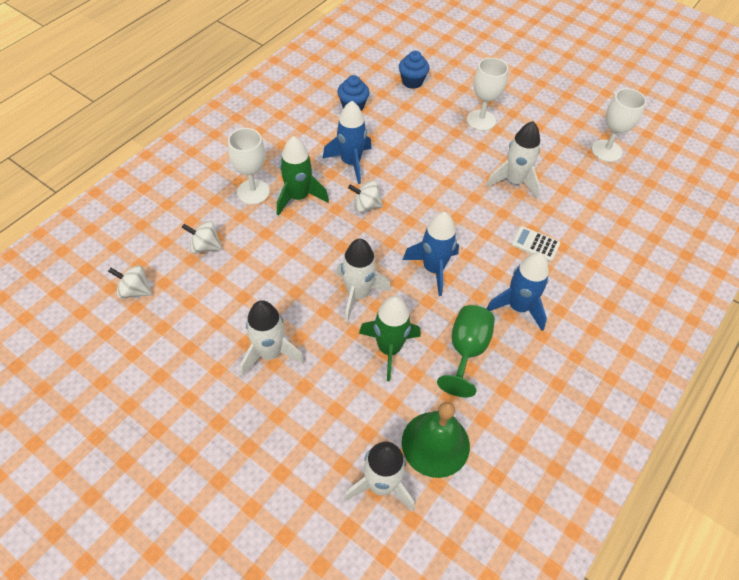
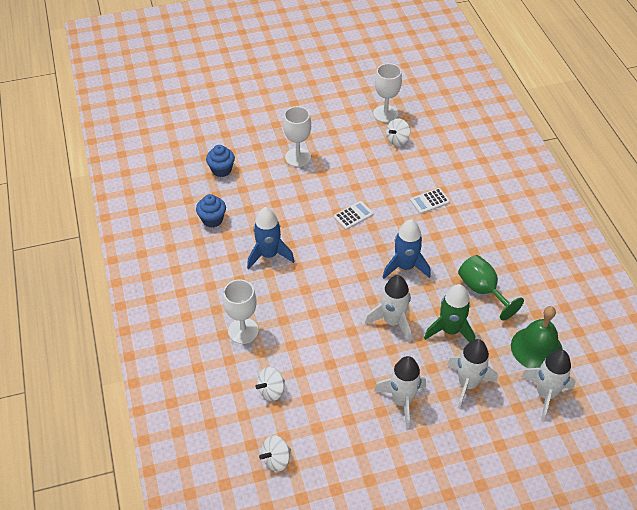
camera: 50 degrees left, 5 degrees down
green rocket [277,136,329,216] -> none
white spinning top [348,181,383,212] -> white spinning top moved to [386,118,410,146]
white rocket [486,121,540,199] -> white rocket moved to [447,339,498,409]
blue rocket [486,252,549,331] -> none
none -> white calculator [334,201,373,230]

